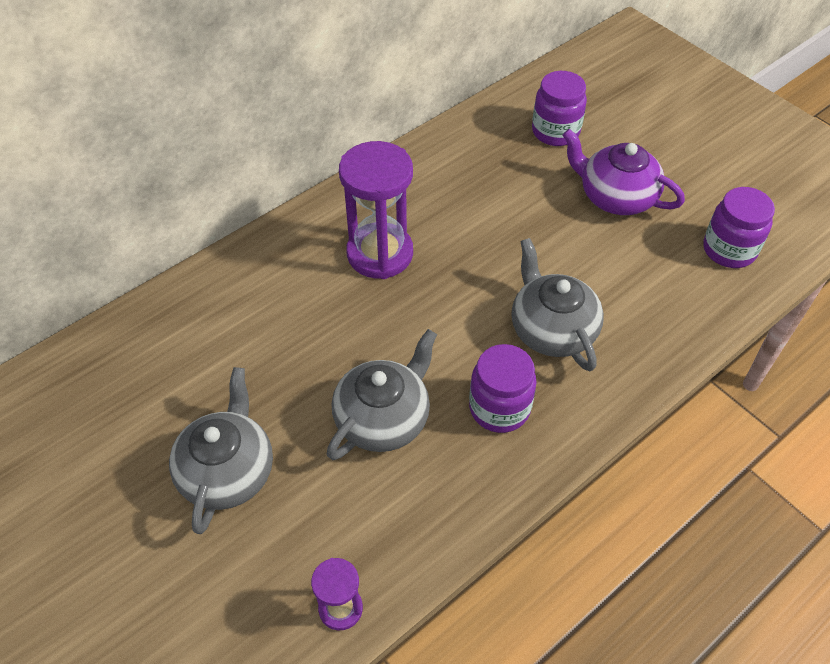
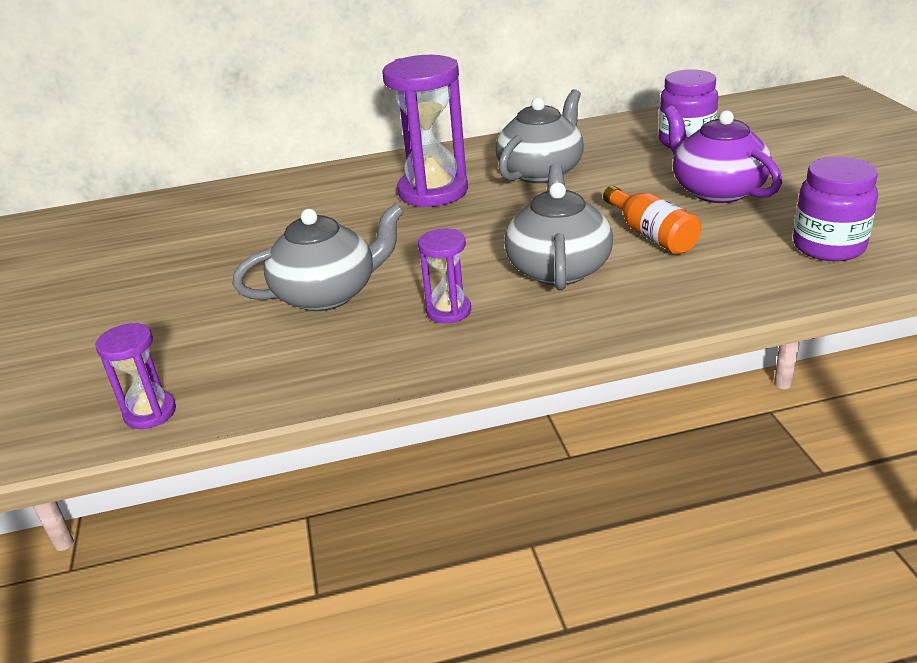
camera: 30 degrees right, 20 degrees down
grey teapot [169,367,273,534] -> grey teapot moved to [496,89,584,183]
purple jar [469,344,537,433] -> purple hourglass [418,228,471,323]
none -> orange bottle [603,186,701,254]

